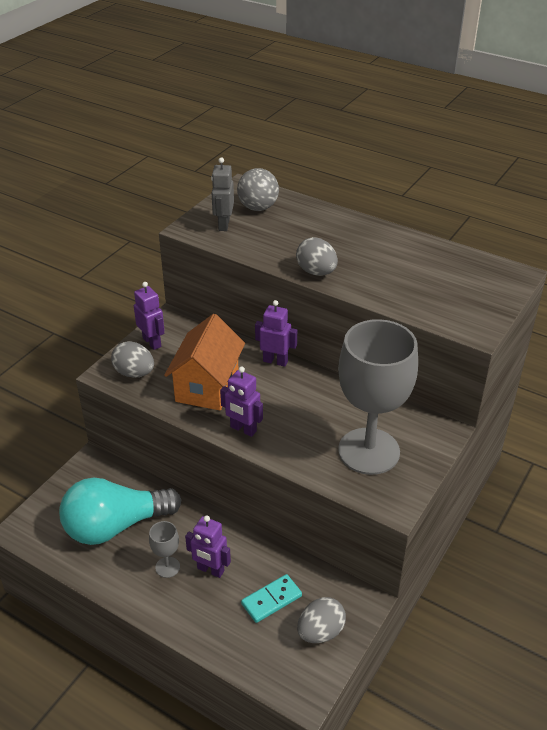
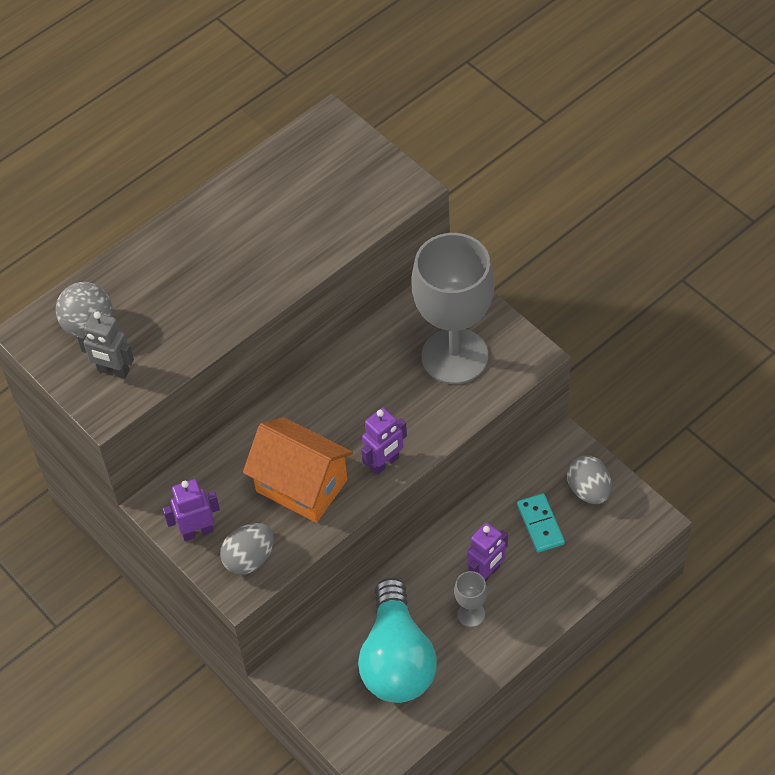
camera: 70 degrees left, 15 degrees up
purple robot [255,300,297,367] -> none
grey egg [296,237,338,276] -> none

